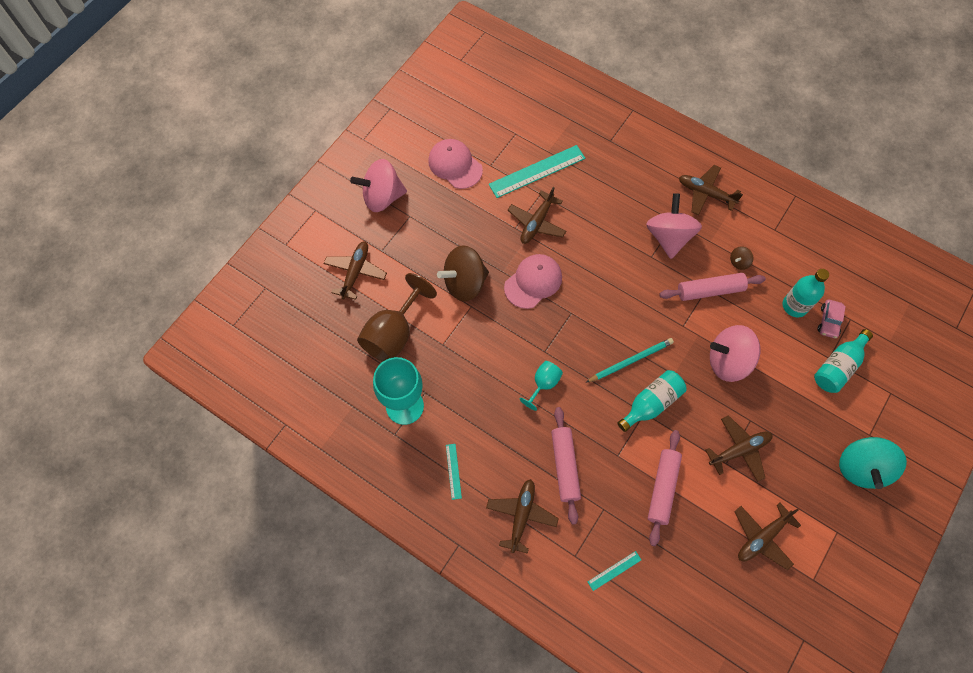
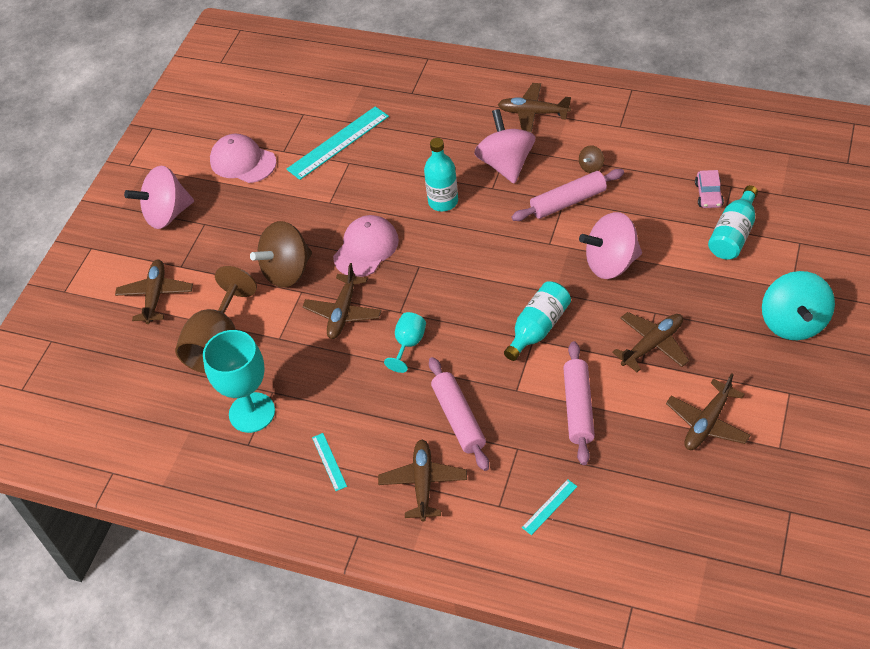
camera: 10 degrees left, 15 degrees down
brown plane [508,186,566,244] -> brown plane moved to [302,263,382,339]
turquoise pencil [586,338,674,383] -> none
turquoise bottle [782,269,829,317] -> turquoise bottle moved to [424,138,458,211]

